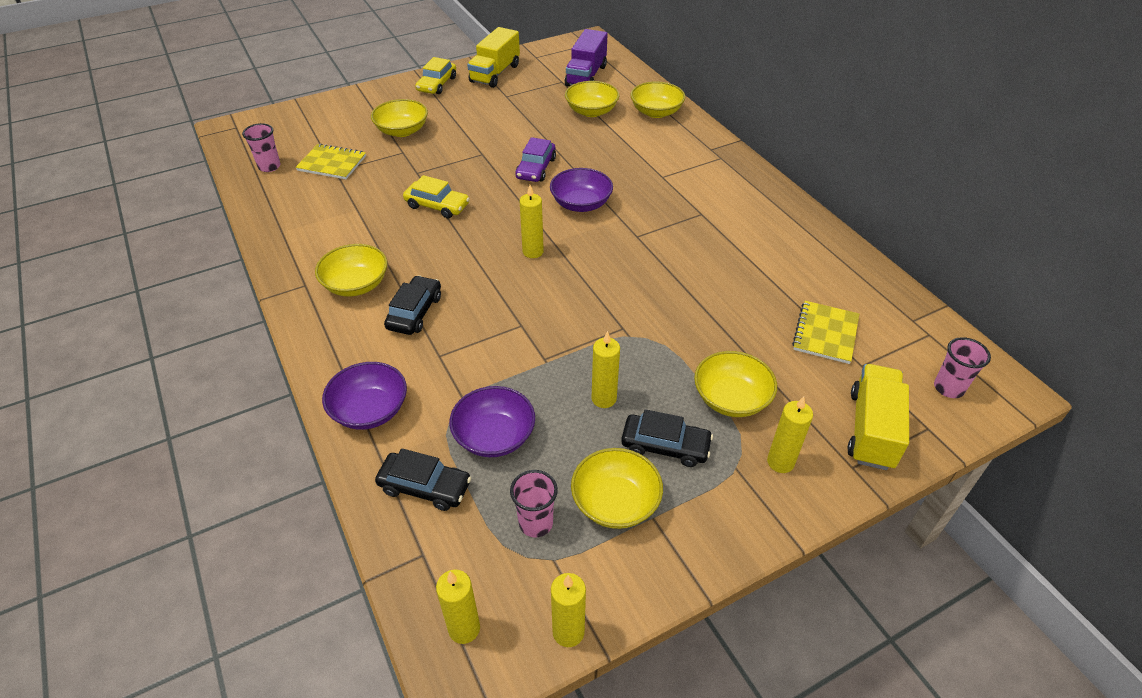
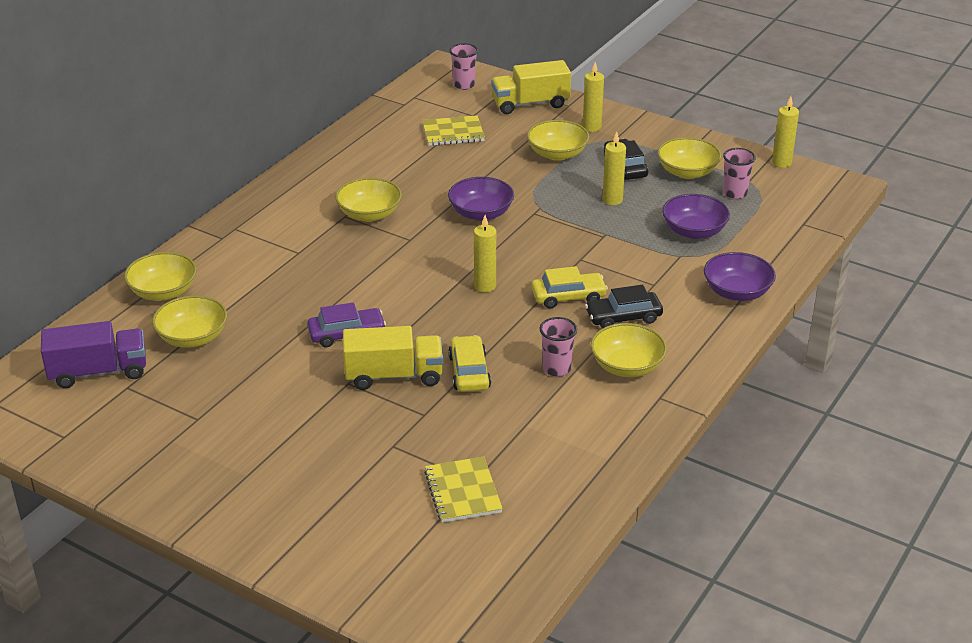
camera: 120 degrees left, 10 degrees down
pink cup [242,123,281,172] -> pink cup moved to [539,317,577,377]
yellow bowl [371,99,428,137] -> yellow bowl moved to [335,178,402,222]
black car [375,448,471,511] -> none
yellow car [415,57,456,94] -> yellow car moved to [531,266,608,309]
yellow candle [436,569,480,644] -> none
yellow truck [467,27,520,88] -> yellow truck moved to [343,326,443,390]
purple bowl [550,168,613,212] -> purple bowl moved to [448,177,514,221]

